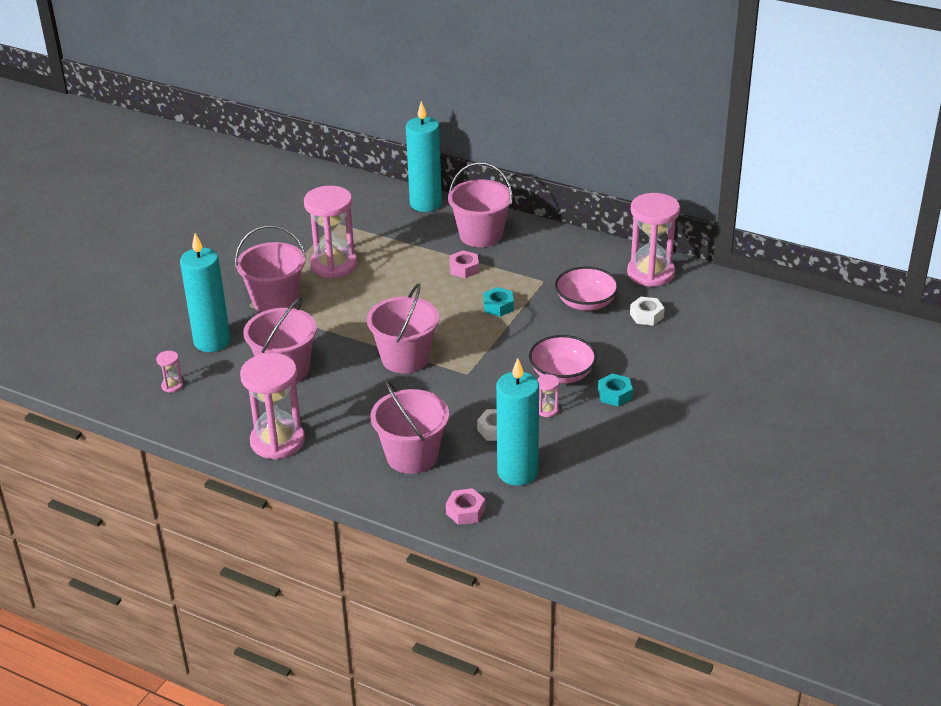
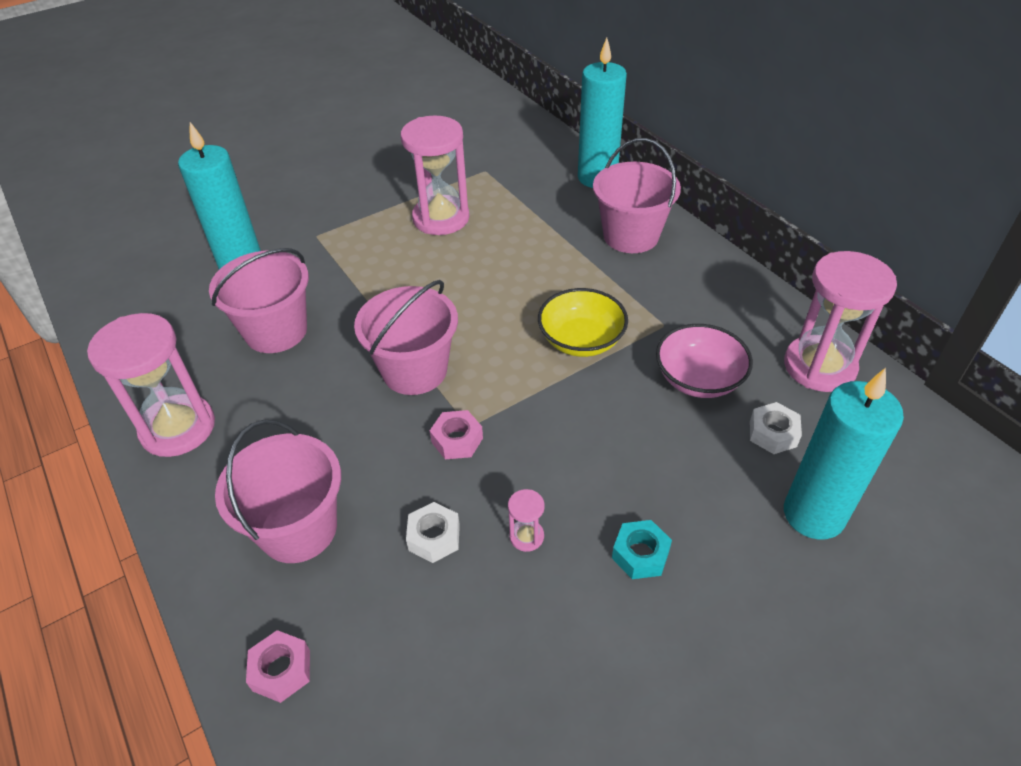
camera: 30 degrees right, 10 degrees up
pink hourglass [156,351,183,393] -> none
pink bucket [235,225,306,312] -> none
pink nut [450,250,479,278] -> pink nut moved to [430,410,483,459]
turquoise nut [483,287,514,317] -> yellow bowl [538,288,628,357]
turquoise candle [496,358,539,486] -> turquoise candle moved to [784,368,904,540]
pink bowl [529,335,597,384] -> none

